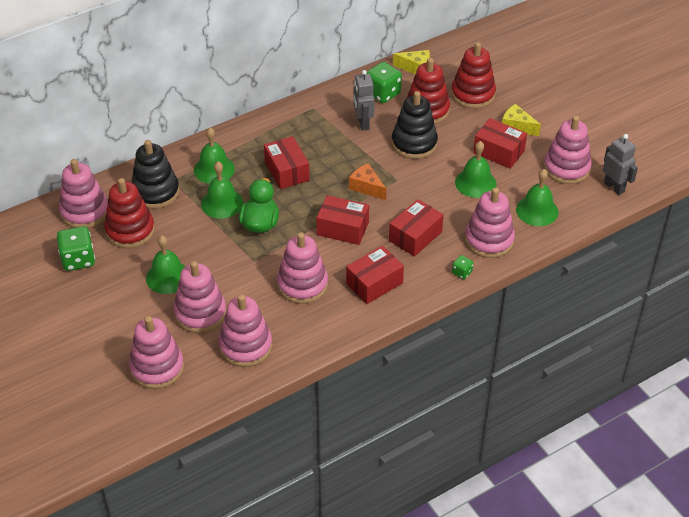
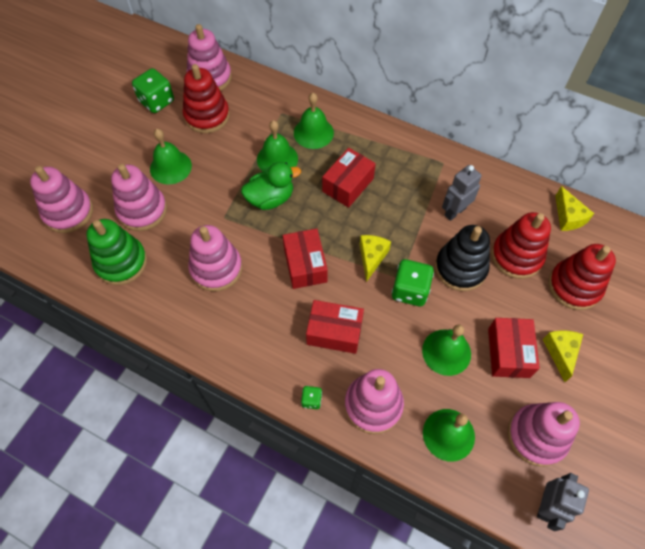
camera: 60 degrees right, 15 degrees up
black stacking toy [131,140,179,209] -> none
pink stacking toy [219,294,272,367] -> green stacking toy [86,219,147,285]
red box [346,246,404,304] -> none
orange cheese [349,163,386,200] -> yellow cheese [360,235,391,282]
green dice [367,62,402,103] -> green dice moved to [392,259,434,306]

